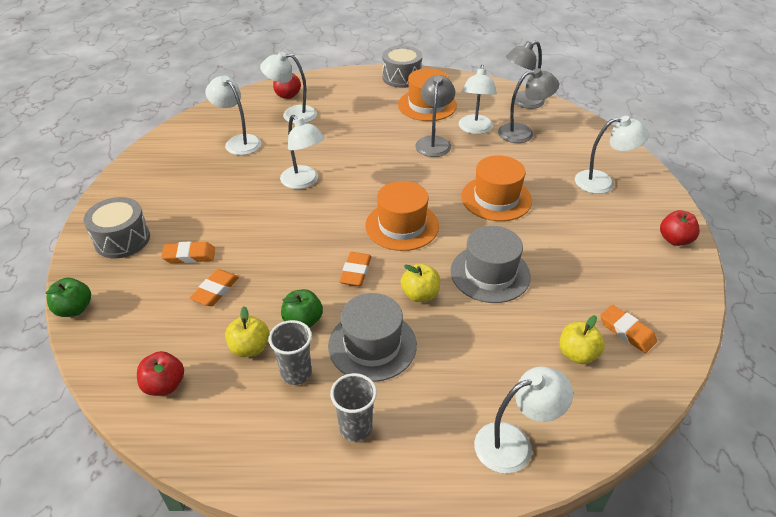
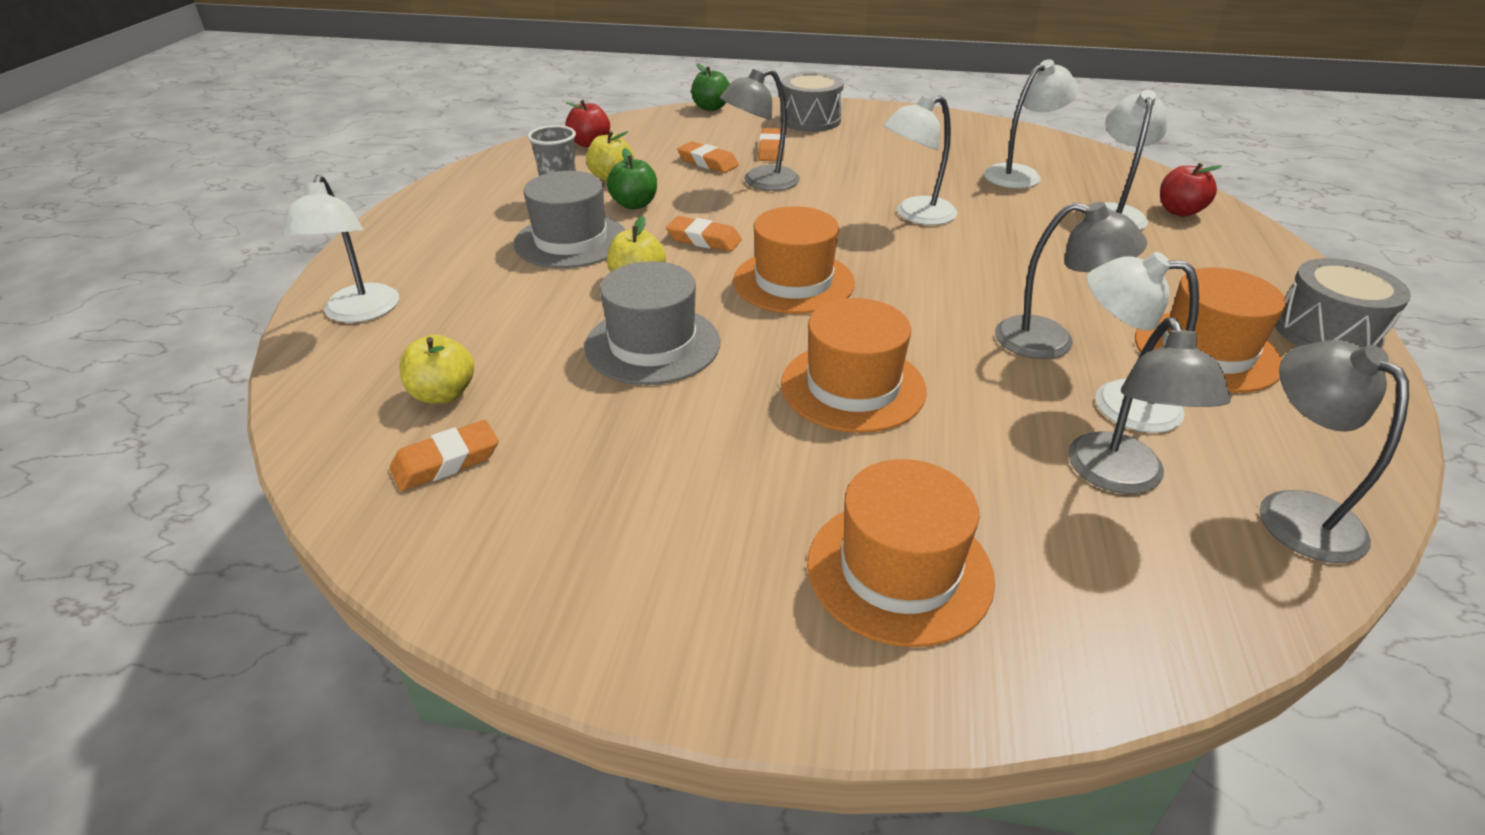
camera: 100 degrees right, 5 degrees down
grey cup [330,373,377,442] -> none
white lamp [575,116,650,194] -> orange hat [807,459,995,647]
red apple [660,210,700,246] -> none
none -> grey lamp [720,69,800,191]

